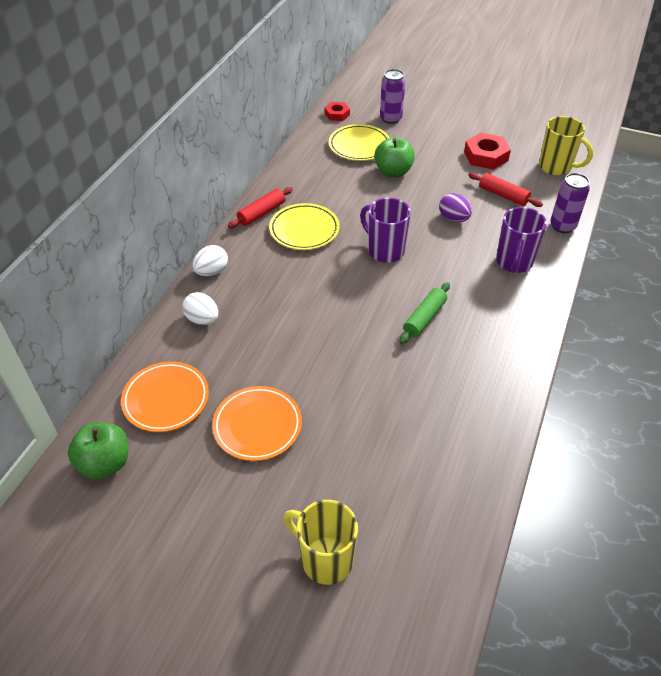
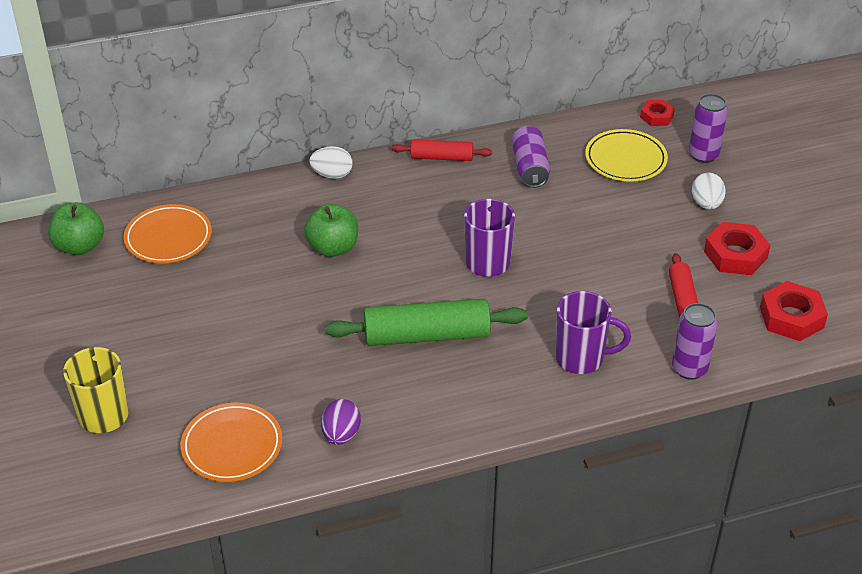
camera: 50 degrees right, 5 degrees down
white egg [182,292,218,325] -> white egg moved to [692,172,726,209]
orange plate [212,386,302,461] -> orange plate moved to [181,403,282,482]
yellow plate [269,203,340,250] -> none
green apple [374,137,415,177] -> green apple moved to [304,204,358,257]
green rolling pin [400,282,450,344] -> green rolling pin [325,299,528,346], size x1.75
purple egg [439,193,472,222] -> purple egg moved to [321,399,361,445]
purple mug [496,207,547,273] -> purple mug turned 150 degrees counterclockwise [555,291,631,374]
yellow mug [539,116,593,175] -> red nut [760,281,828,341]
none -> purple can [512,126,550,188]

